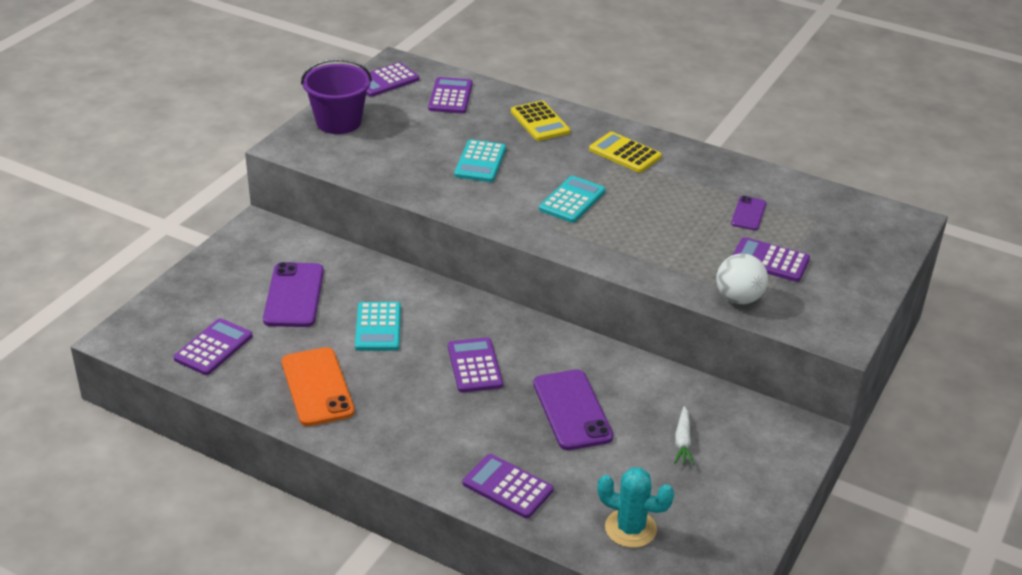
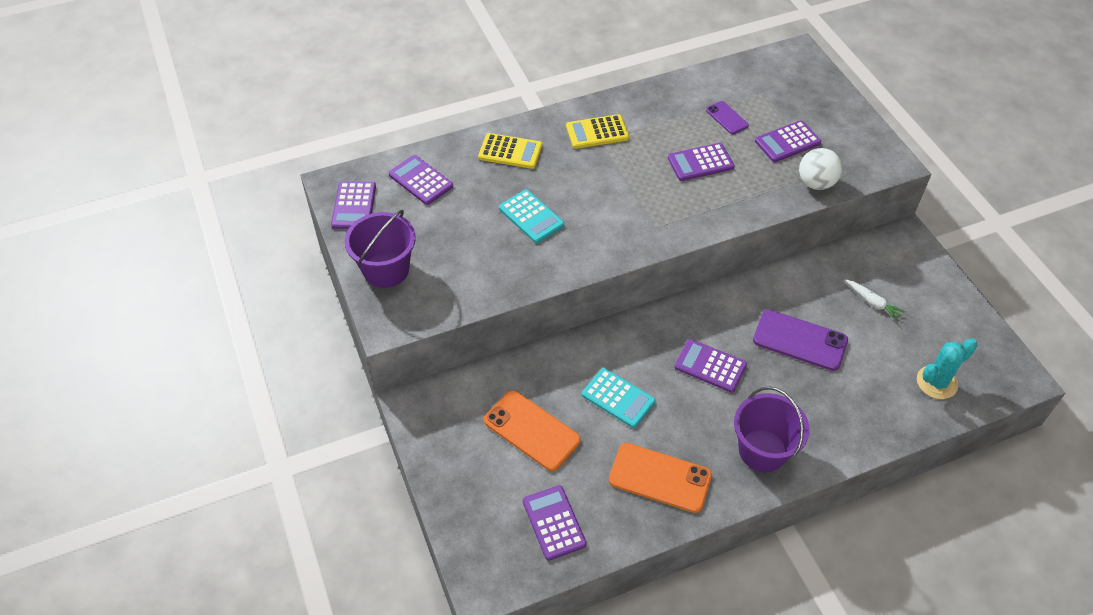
camera: 50 degrees left, 15 degrees up
purple phone [263,262,324,327] -> orange phone [484,390,581,471]
purple calculator [463,454,553,518] -> purple calculator moved to [668,143,735,181]
turquoise calculator [539,176,606,223] -> none
none -> purple bucket [734,386,810,472]

